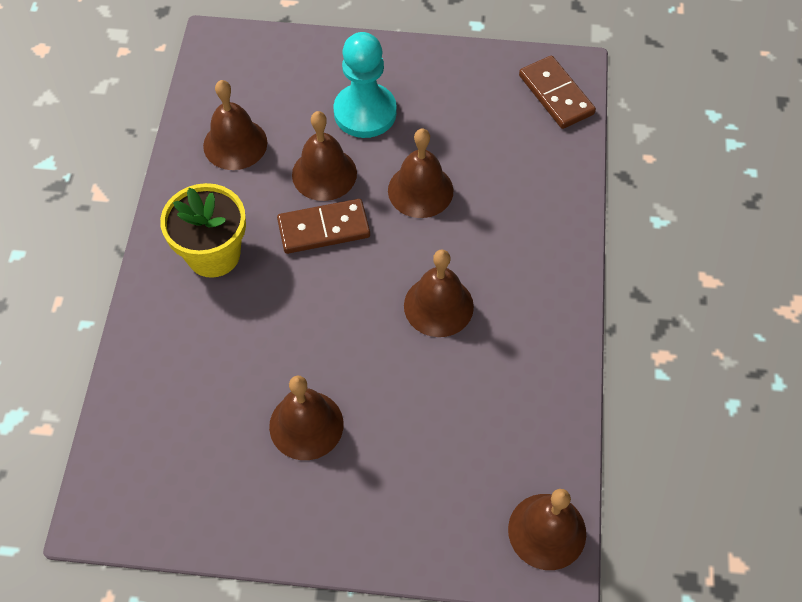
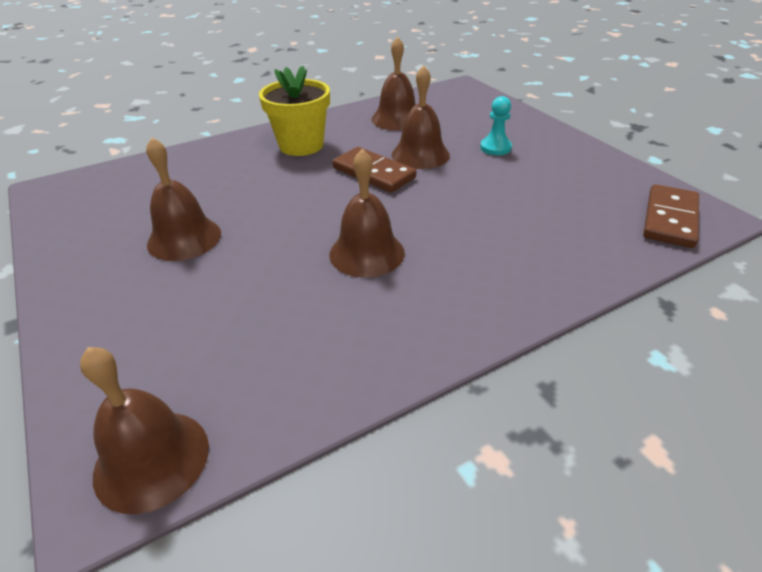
camera: 55 degrees right, 20 degrees down
turquoise pawn [333,32,397,138] -> turquoise pawn [480,96,512,155], size x0.54
brown bell [388,129,453,218] -> none

